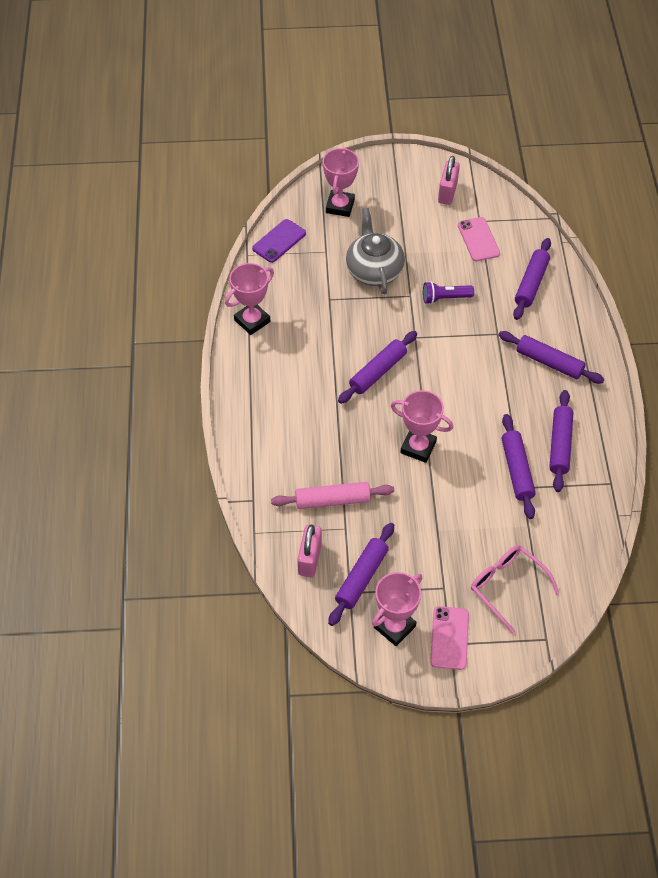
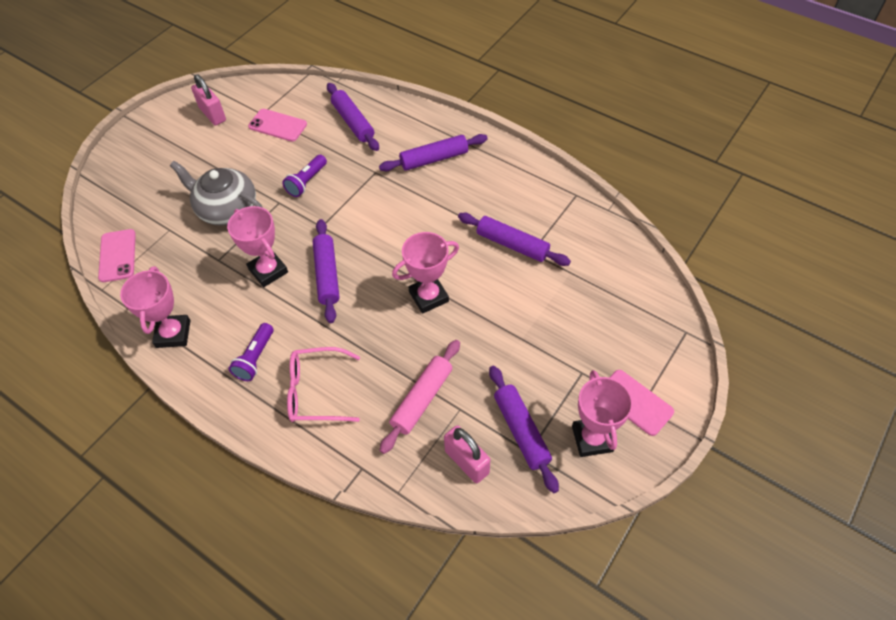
camera: 50 degrees left, 0 degrees up
purple phone [252,219,306,263] -> pink phone [98,229,136,282]
pink trophy [323,147,359,217] -> pink trophy moved to [227,206,288,287]
pink glasses [471,545,560,634] -> pink glasses moved to [287,347,360,422]
purple rolling pin [549,390,574,492] -> none
none -> purple flashlight [229,323,274,381]

